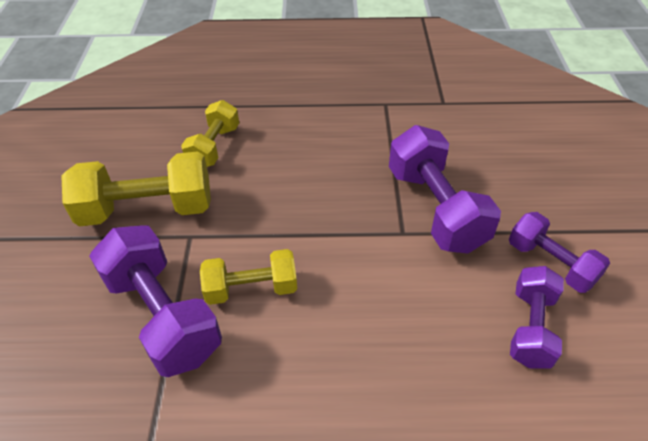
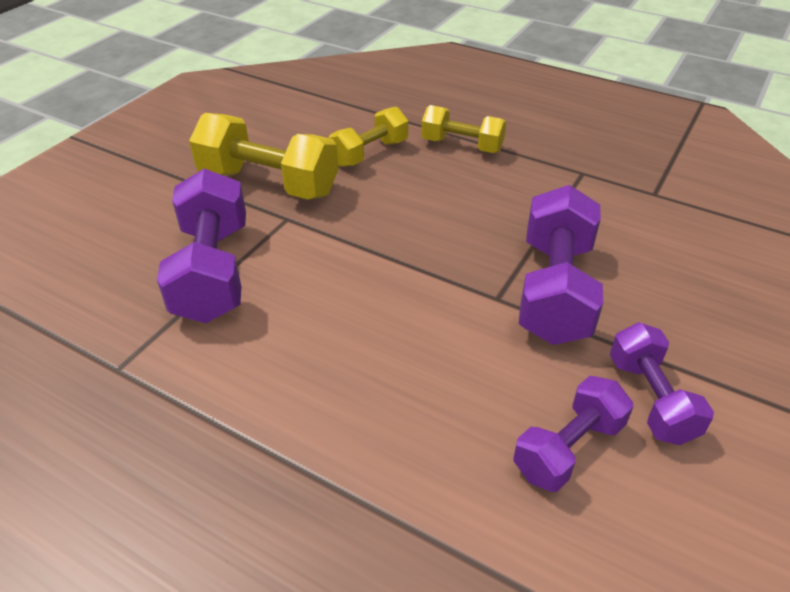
camera: 30 degrees right, 5 degrees down
yellow dumbbell [200,249,297,305] -> yellow dumbbell moved to [421,105,506,153]

